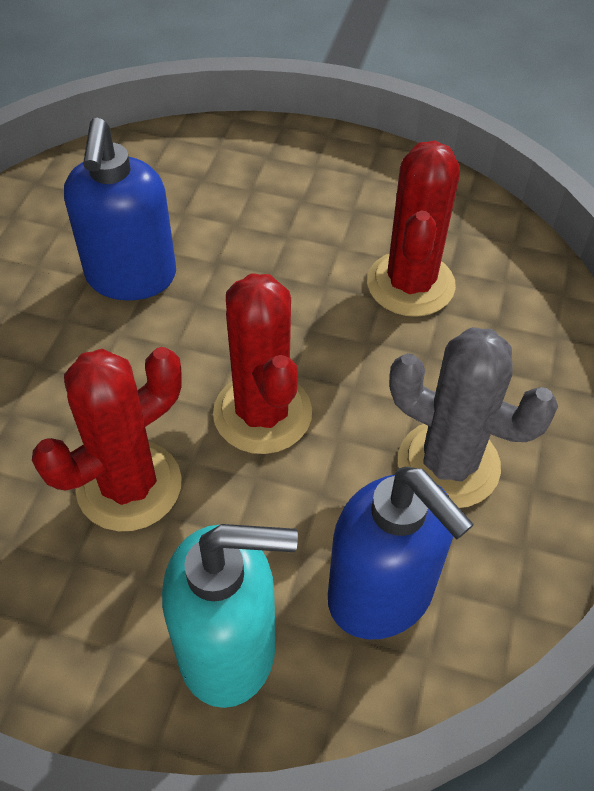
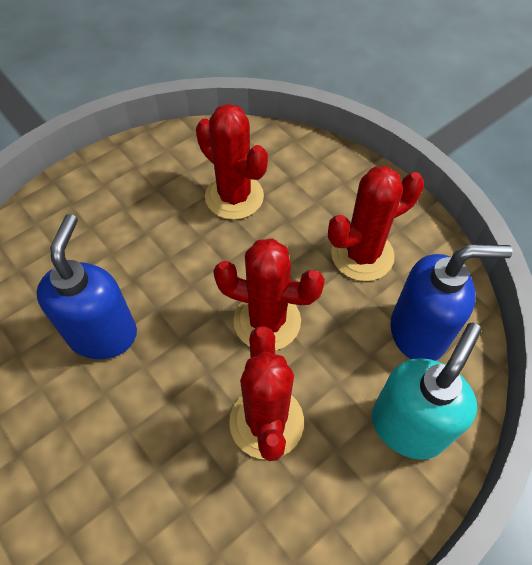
camera: 55 degrees left, 5 degrees up
blue soap dispenser [64,118,176,300] -> blue soap dispenser turned 120 degrees counterclockwise [36,214,137,359]
grey cactus [389,327,558,508] -> red cactus [328,166,424,281]

